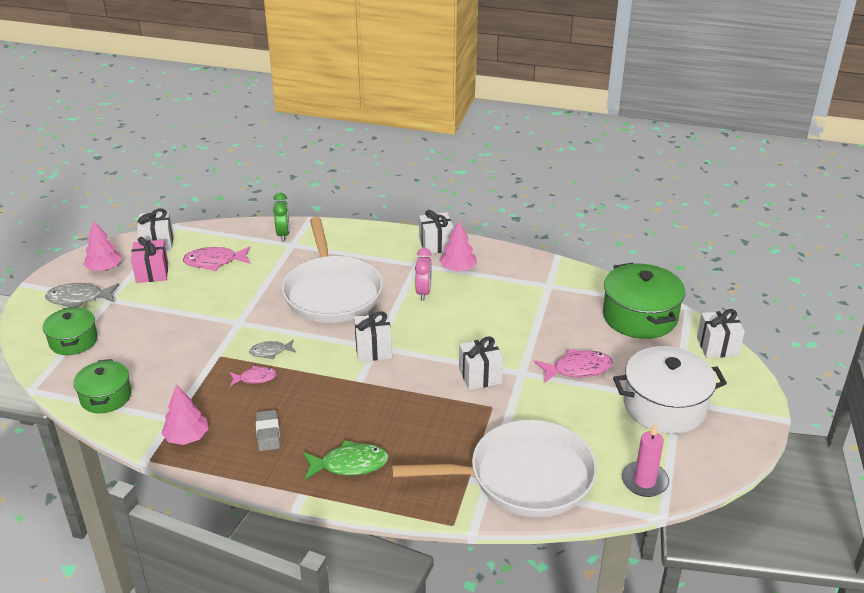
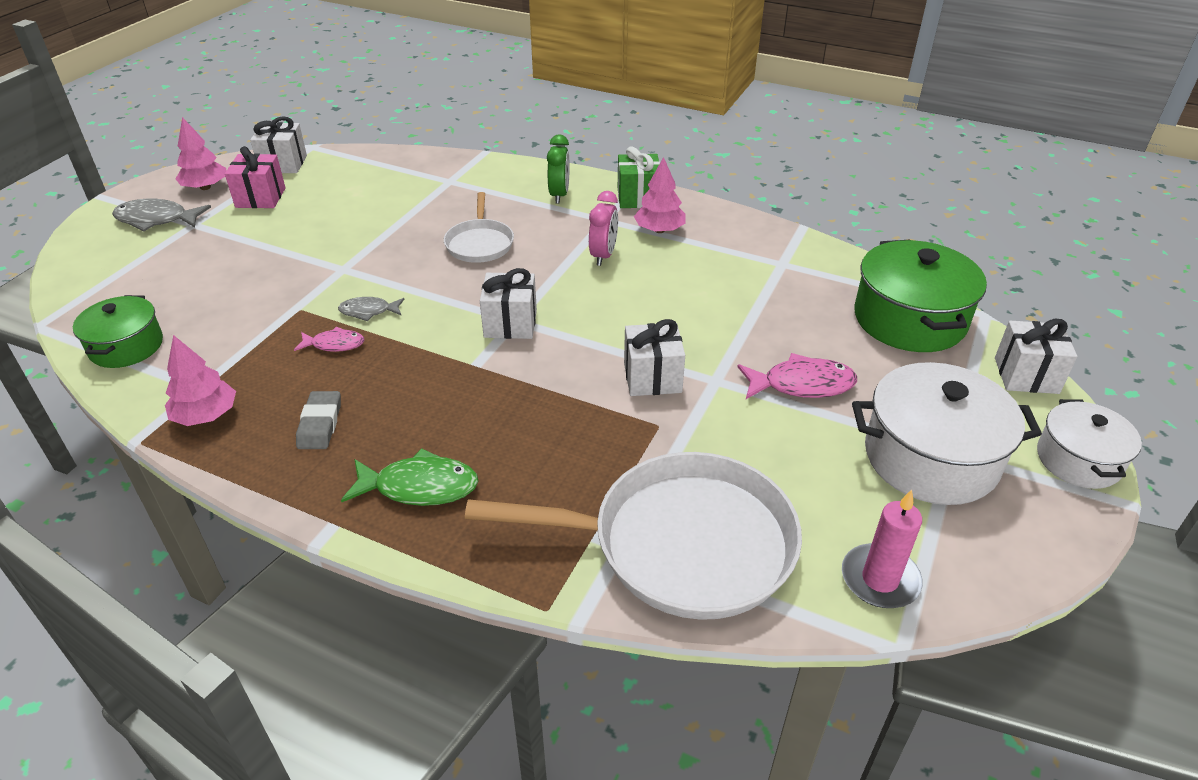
camera: 10 degrees right, 5 degrees up
green pot [43,306,98,355] -> none
pink fish [183,246,250,271] -> none
green clock [273,193,290,241] -> green clock moved to [547,134,570,204]
white pan [282,217,383,323] -> white pan [444,192,514,263], size x0.51
white gift [419,210,454,254] -> green gift [618,146,660,208]
none -> white pot [1037,399,1142,489]

